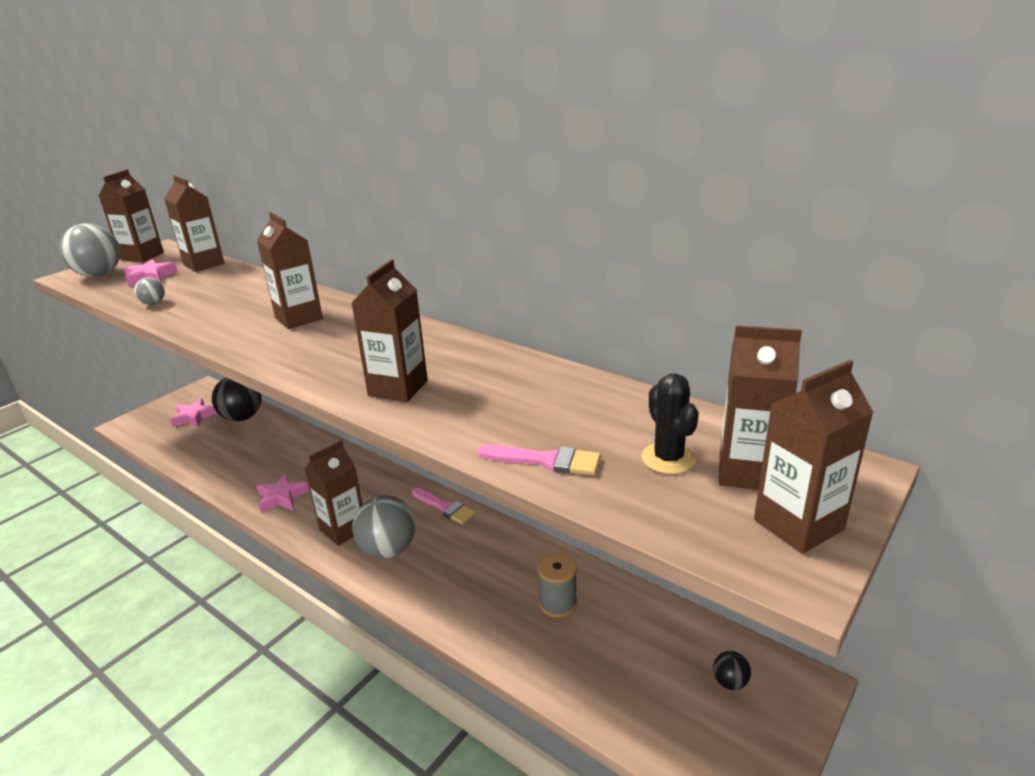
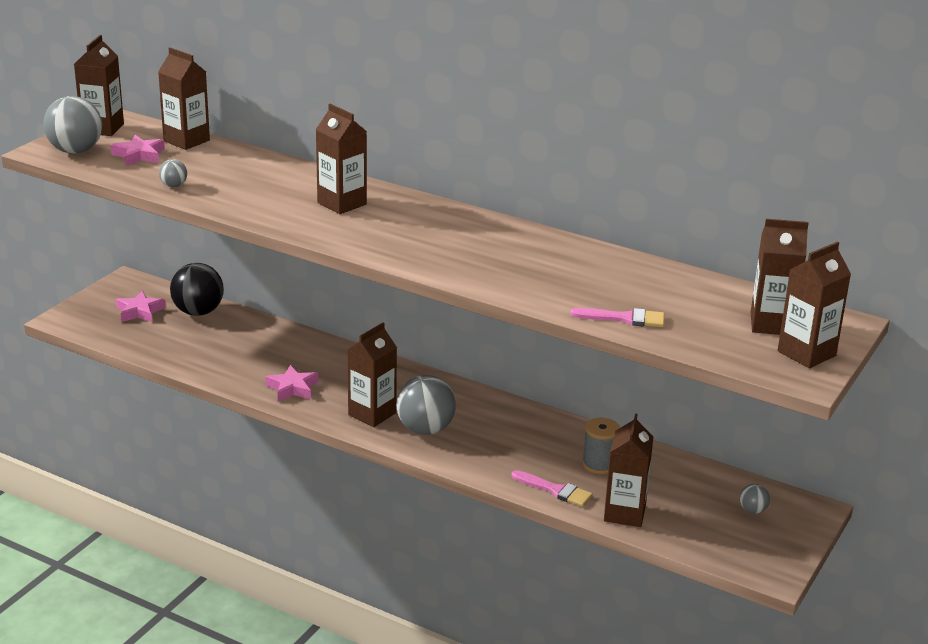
camera: 10 degrees left, 0 degrees up
brown carton [351,259,428,402] -> brown carton moved to [604,413,653,527]
pink brush [412,488,476,524] -> pink brush moved to [511,470,593,507]
black cactus [642,373,699,474] -> none
black ball [713,651,751,690] -> grey ball [740,484,770,514]

